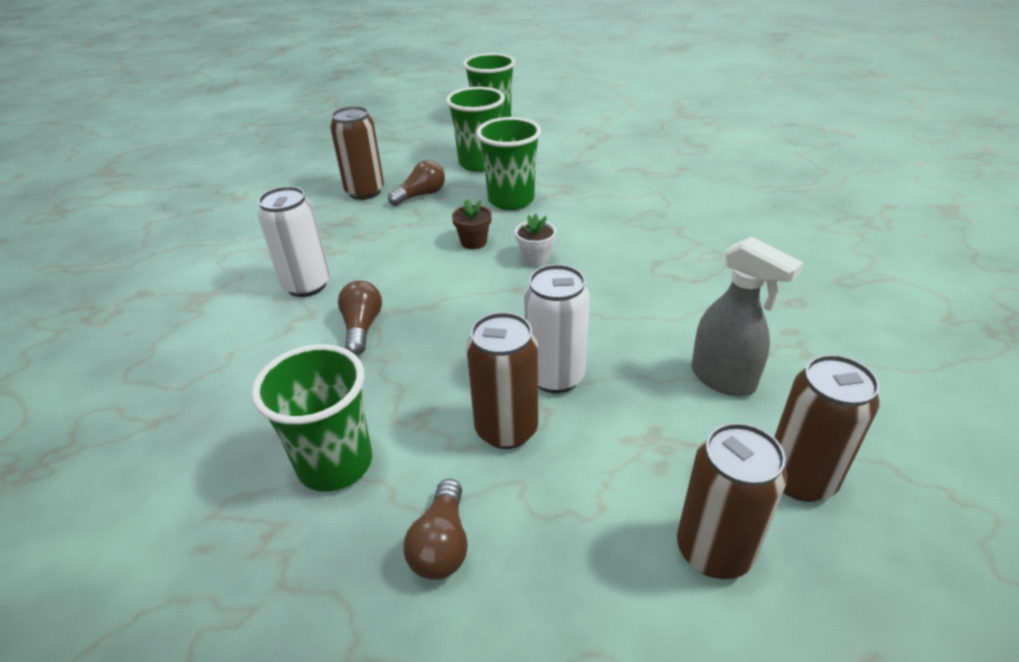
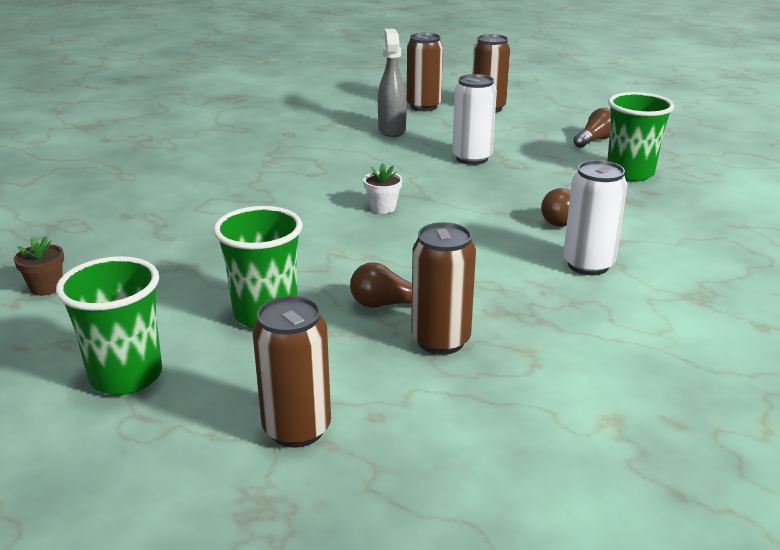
camera: 140 degrees left, 10 degrees down
brown flower pot [452,199,492,249] -> brown flower pot moved to [14,236,64,296]
brown can [466,312,538,449] -> brown can moved to [253,296,331,448]
green cup [476,117,541,210] -> none

